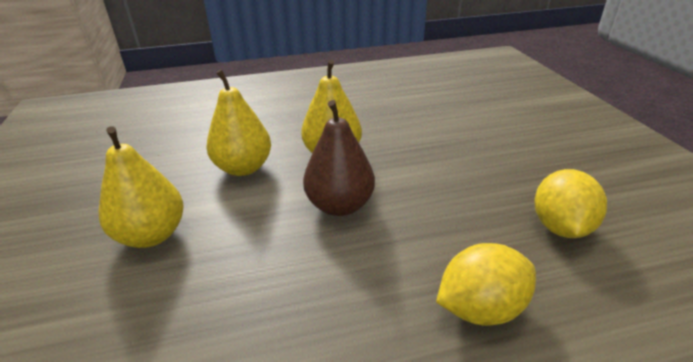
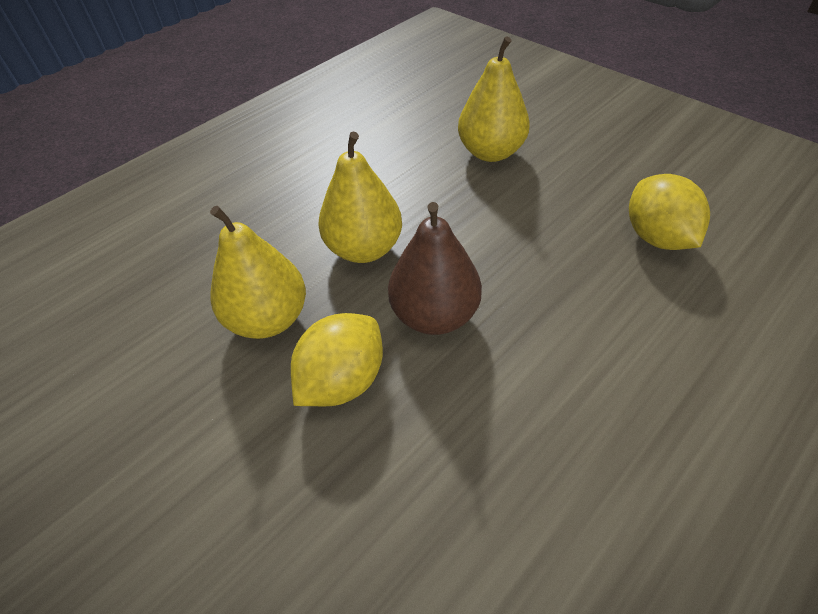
camera: 30 degrees left, 15 degrees up
yellow pear [99,126,184,248] -> yellow pear moved to [458,36,530,162]
yellow lemon [436,243,536,326] -> yellow lemon moved to [291,313,383,406]

